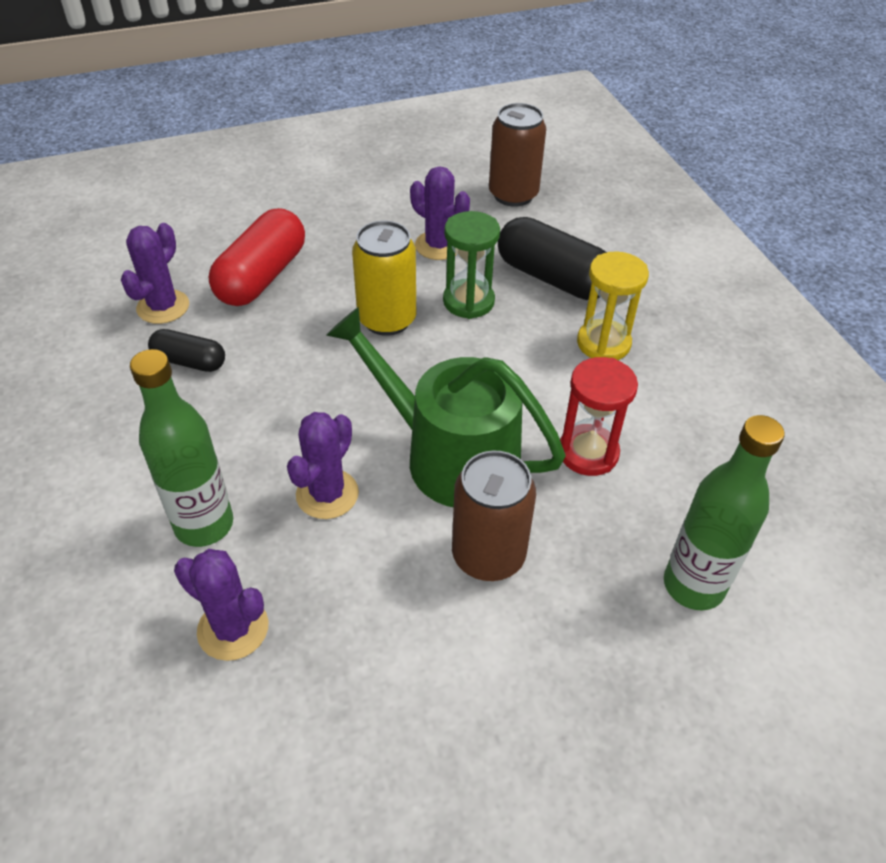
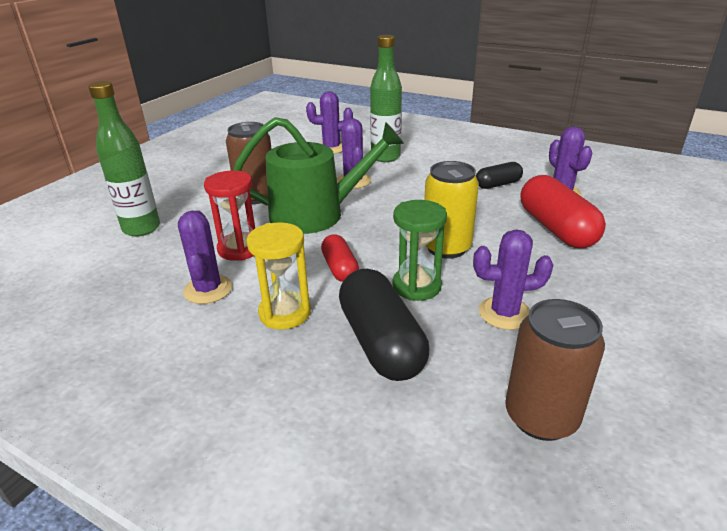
camera: 140 degrees right, 15 degrees down
black capsule [498,217,607,300] -> black capsule turned 75 degrees clockwise [339,269,429,381]
none -> purple cactus [178,210,232,304]
none -> red capsule [321,234,359,282]

